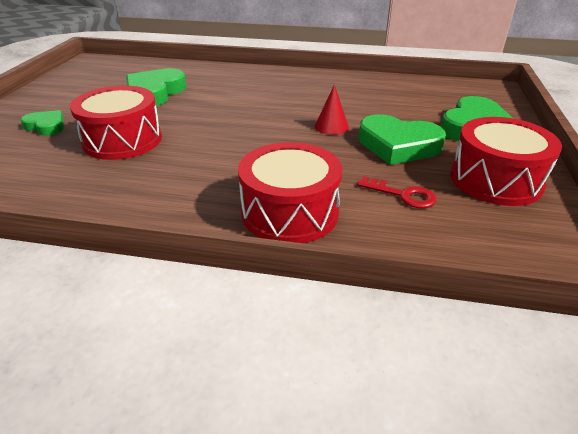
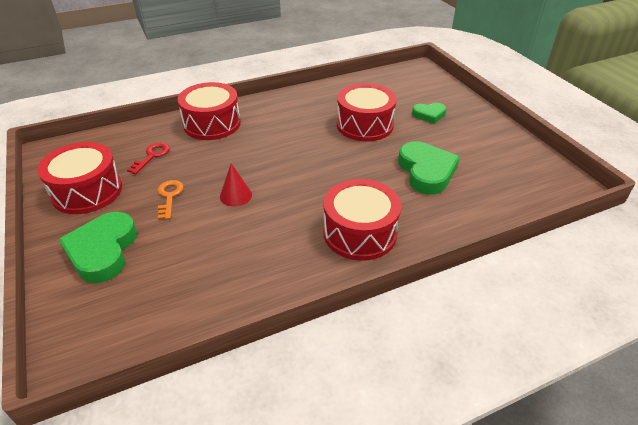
camera: 145 degrees right, 5 degrees up
red key [357,176,436,208] -> red key turned 120 degrees clockwise [127,143,170,174]
green heart [358,114,446,165] -> orange key [158,180,184,220]
none -> red drum [323,179,401,261]

